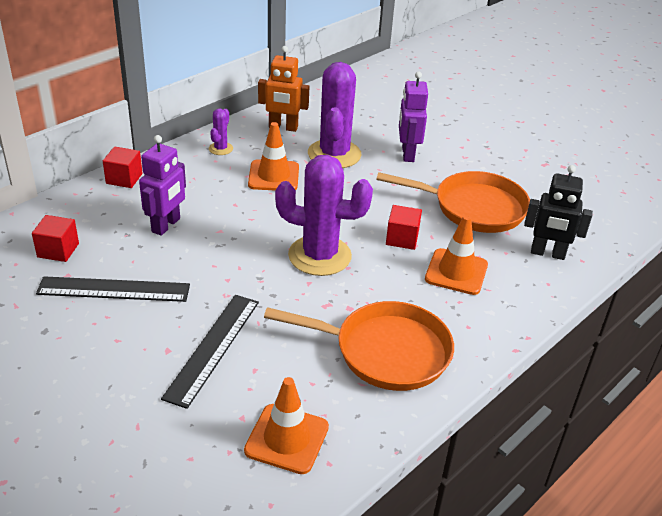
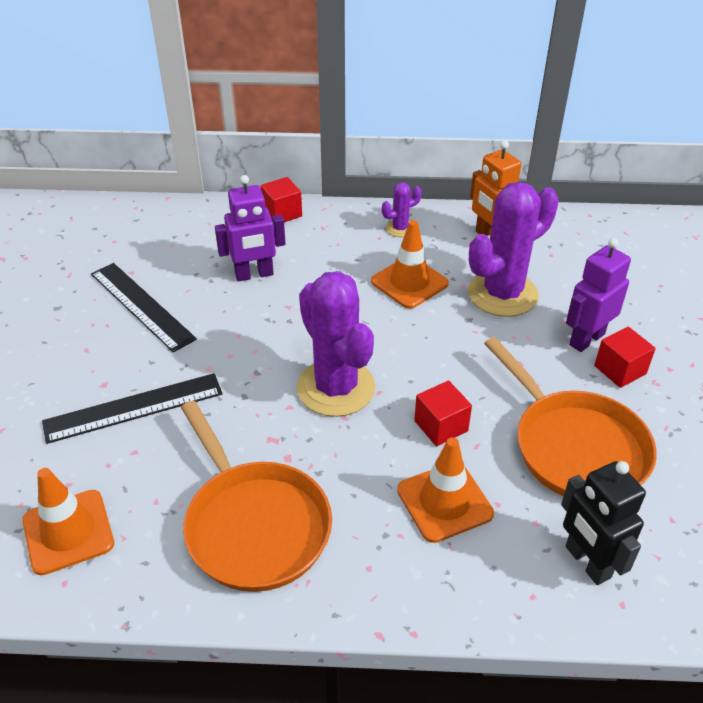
camera: 50 degrees right, 5 degrees up
red cube [32,215,79,262] -> red cube moved to [594,327,656,388]

